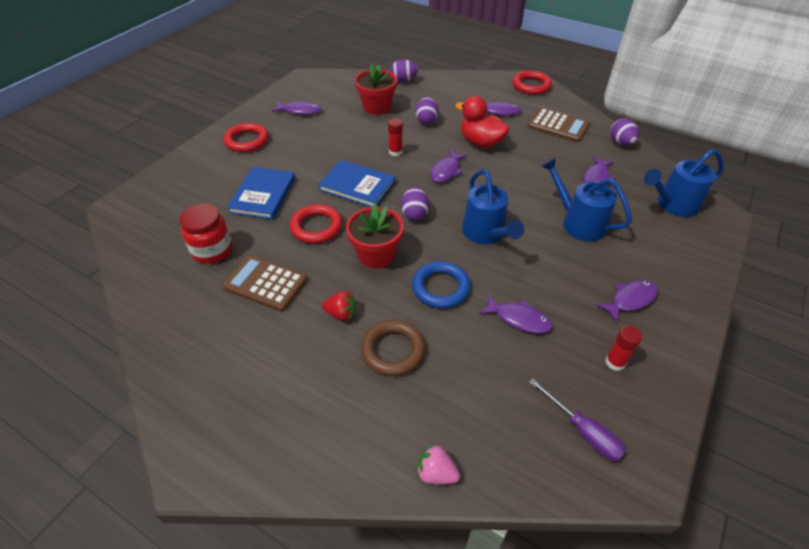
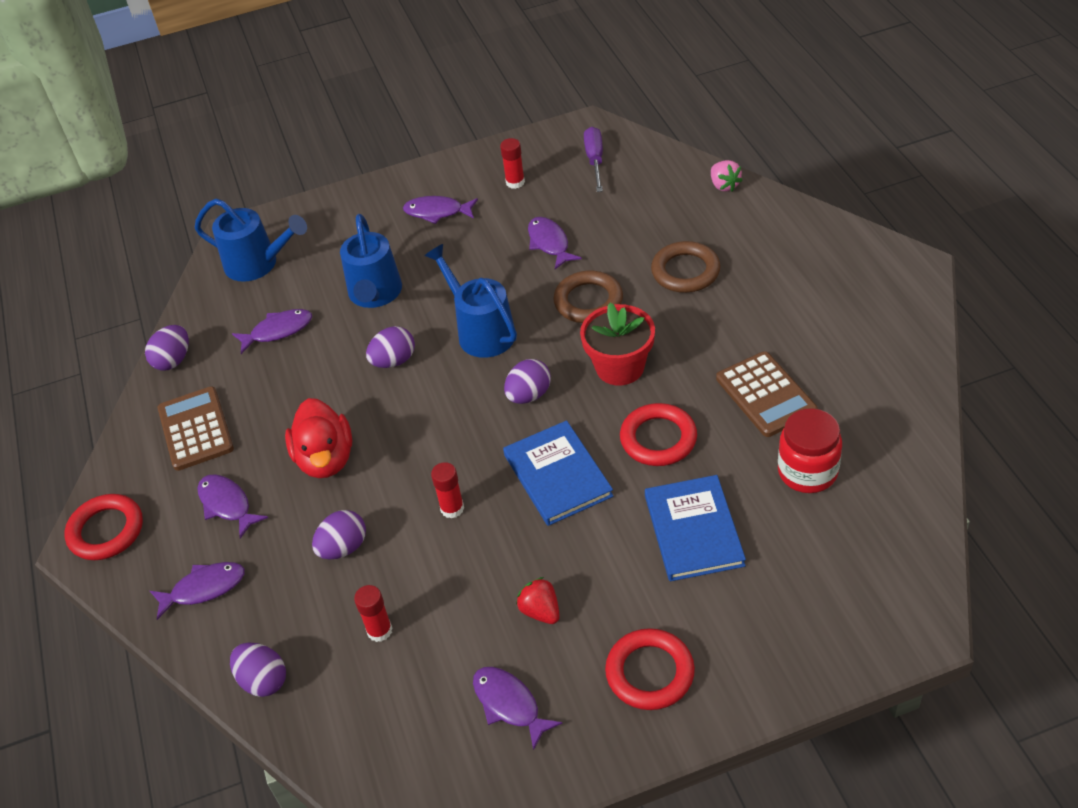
camera: 135 degrees left, 0 degrees up
blue book [227,167,295,220] -> blue book turned 60 degrees counterclockwise [645,475,746,581]
red strawberry [322,291,356,321] -> red strawberry moved to [516,577,560,624]
red flower pot [355,64,397,115] -> red glue stick [354,585,392,642]
blue ring [412,261,471,308] -> brown ring [553,271,623,323]
purple fish [431,149,468,183] -> purple fish moved to [150,562,245,620]
blue watering can [462,169,524,244] -> blue watering can turned 60 degrees counterclockwise [424,244,517,358]
none -> purple egg [366,326,415,368]

